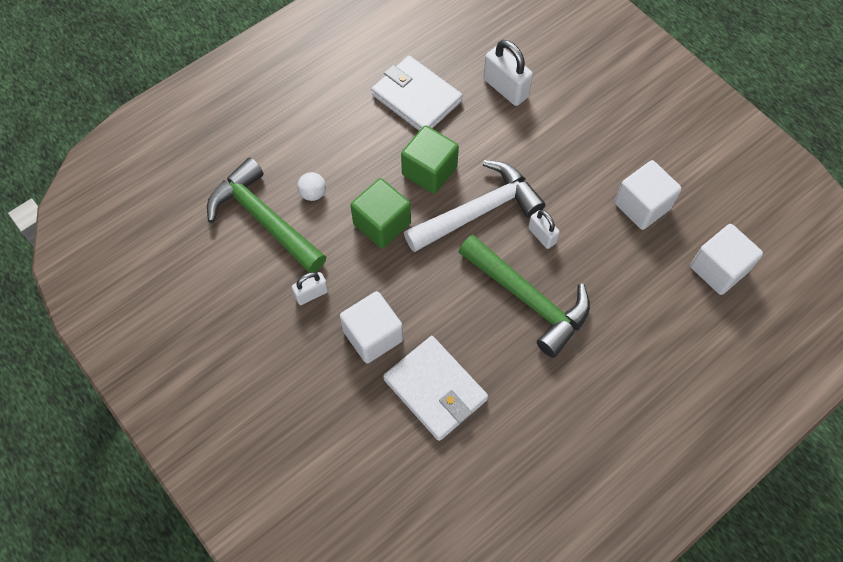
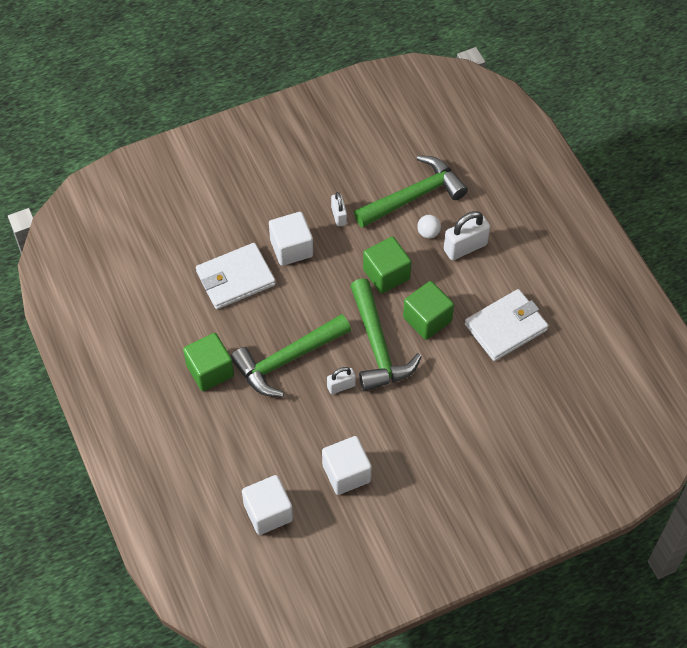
camera: 105 degrees right, 5 degrees down
white hammer [404,160,545,252] -> green hammer [350,278,422,391]
white padlock [483,40,533,106] -> white padlock moved to [444,211,490,260]
none -> green cube [183,333,234,391]

